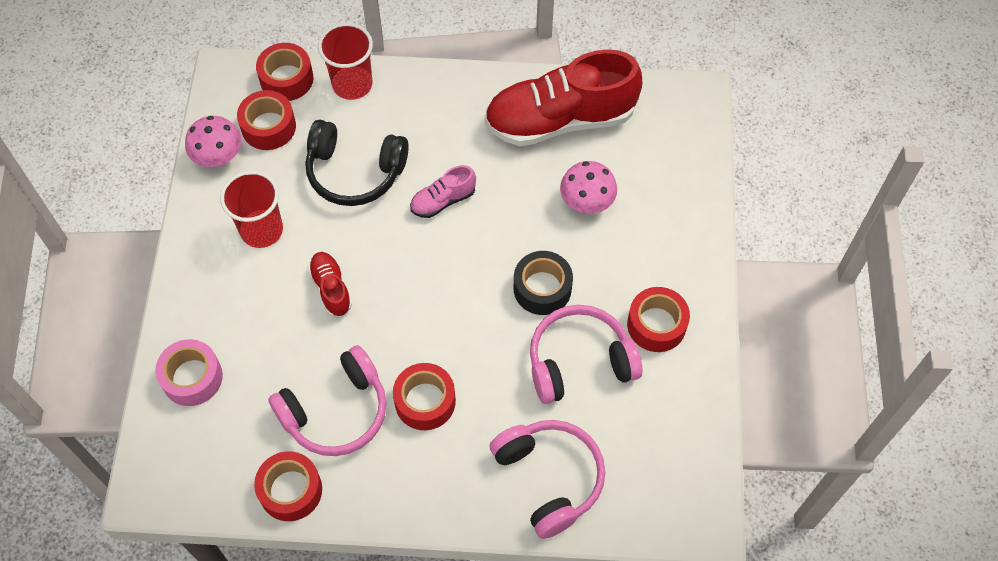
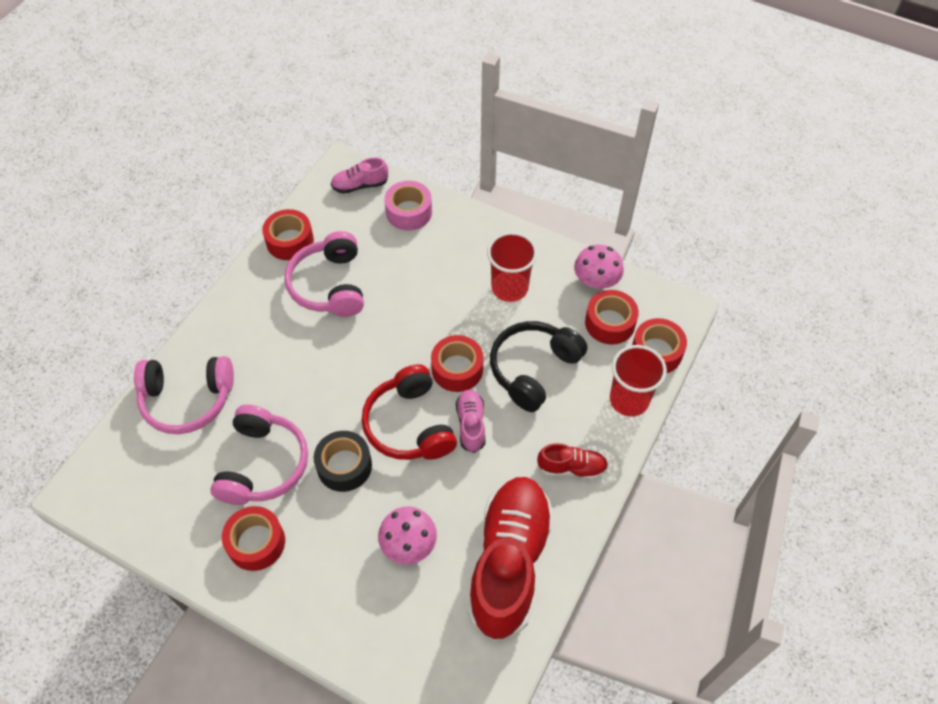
camera: 115 degrees right, 5 degrees down
red shoe [308,252,352,317] -> red shoe moved to [537,443,608,479]
red tape [393,363,456,430] -> red tape moved to [431,335,484,392]
none -> pink shoe [331,157,388,194]
none -> red headphones [361,364,457,460]

